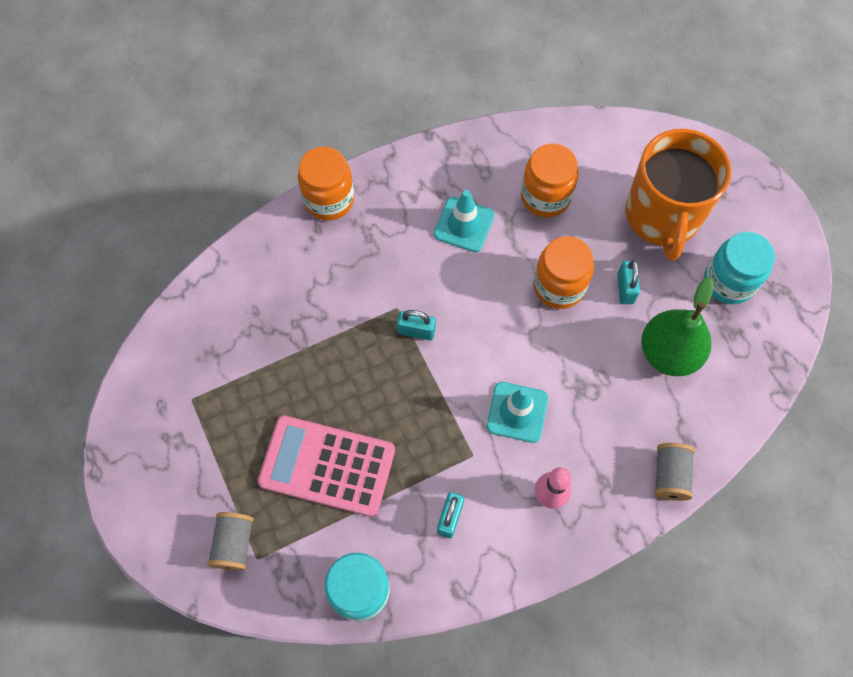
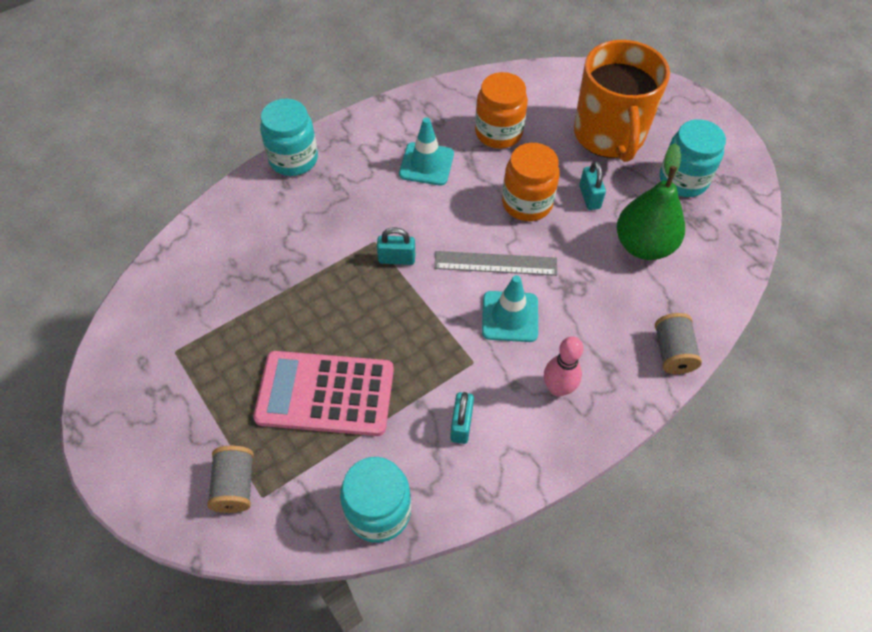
camera: 10 degrees left, 10 degrees down
orange jar [298,147,354,220] -> turquoise jar [260,99,318,176]
none -> grey ruler [434,251,557,276]

